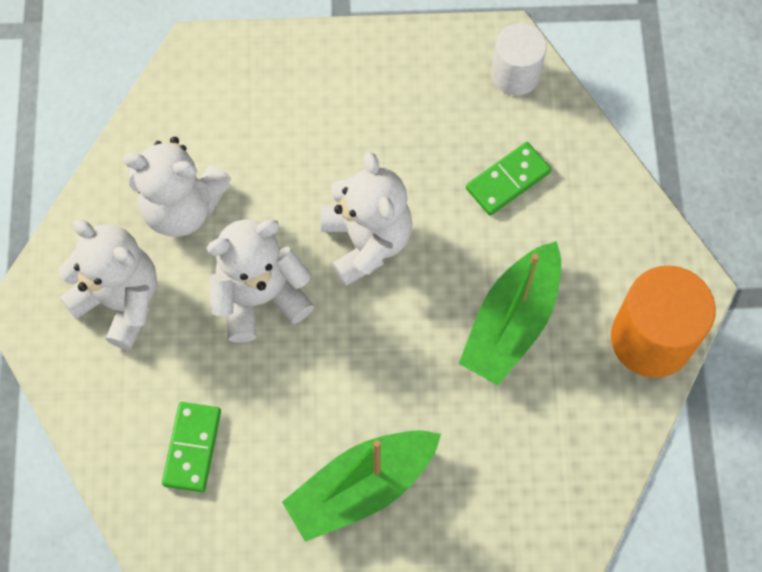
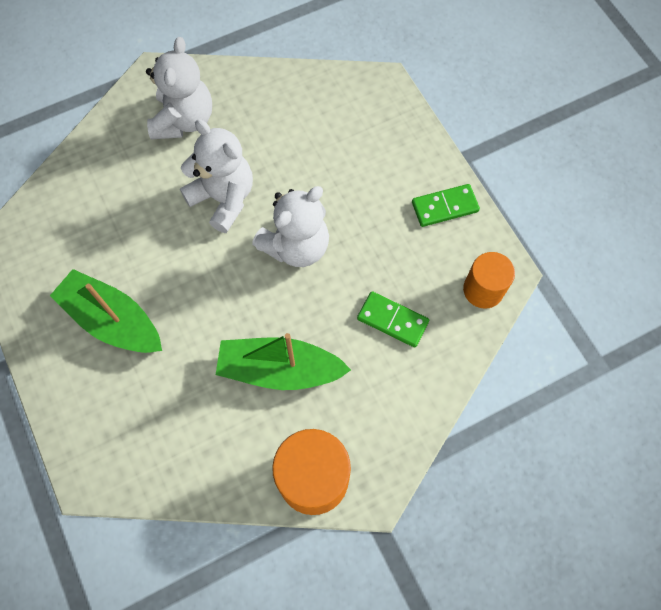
camera: 65 degrees right, 0 degrees up
white teddy bear [123,137,231,237] -> none
green domino [162,402,221,492] -> green domino moved to [412,184,480,227]
white cylinder [491,23,547,96] -> orange cylinder [463,252,515,309]

